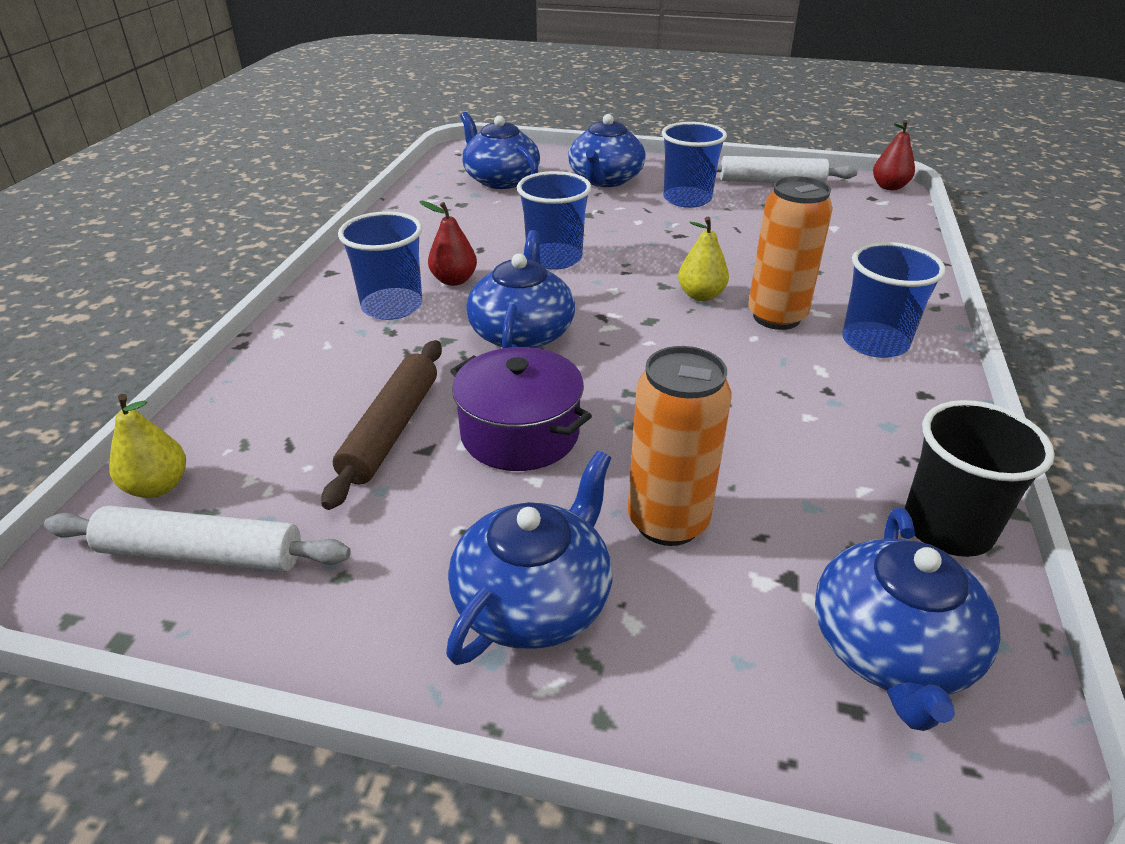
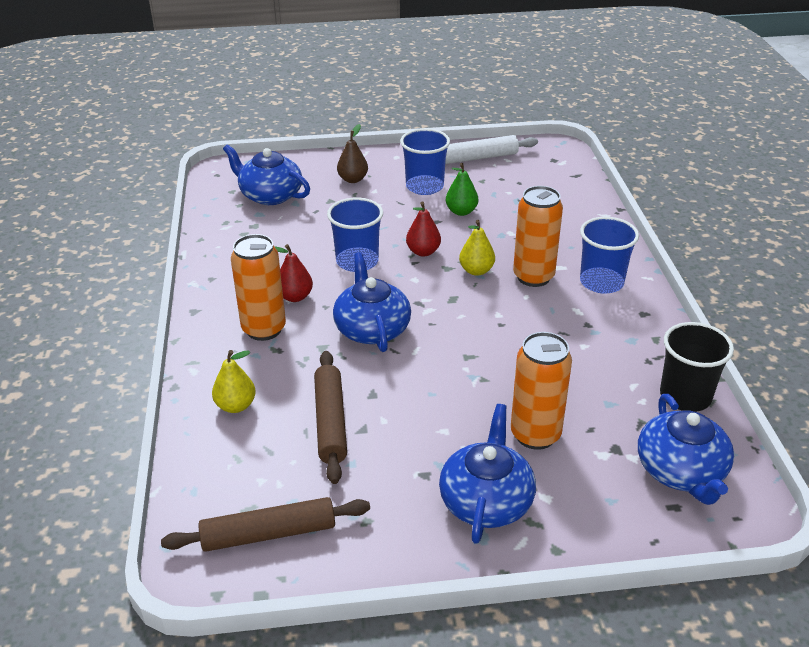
camera: 20 degrees left, 0 degrees up
white rolling pin [44,505,351,572] -> brown rolling pin [161,497,370,552]
yellow pear [109,394,186,498] -> yellow pear moved to [212,350,256,413]
blue cup [338,211,422,320] -> orange can [231,234,286,341]
purple pot [450,347,592,471] -> none
blue teapot [568,114,646,187] -> brown pear [337,124,368,183]
red pear [873,120,915,190] -> red pear moved to [406,202,441,256]
none -> green pear [446,163,478,216]

